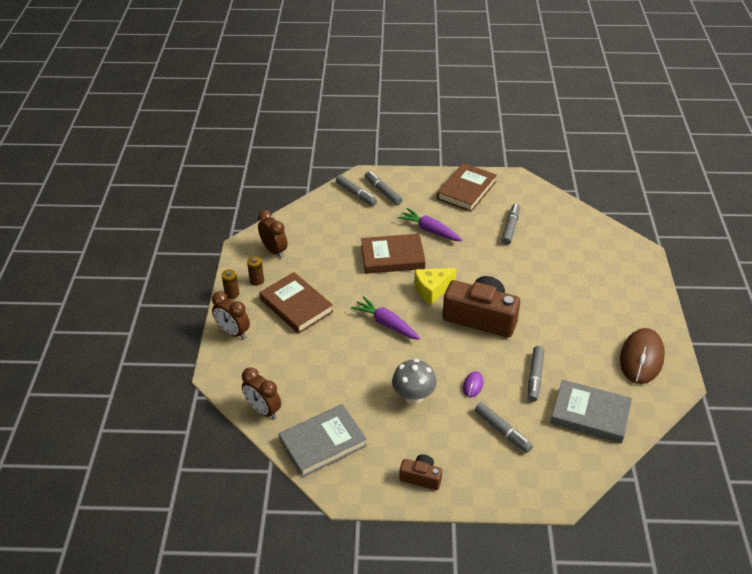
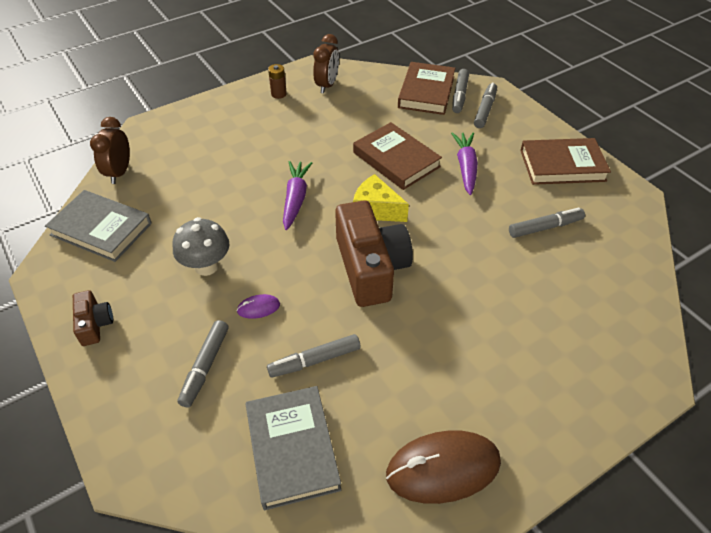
camera: 55 degrees right, 5 degrees up
brown clock [212,292,250,339] -> none
brown battery [221,269,239,299] -> none
brown book [259,272,333,334] -> brown book moved to [398,62,455,115]

